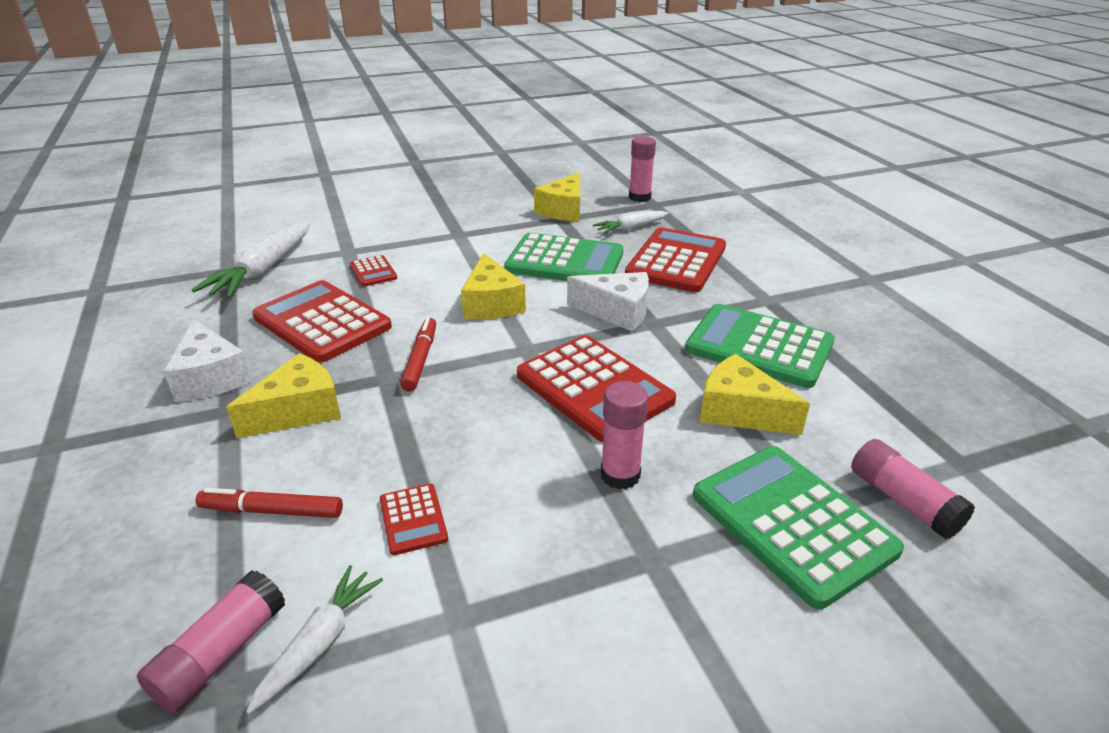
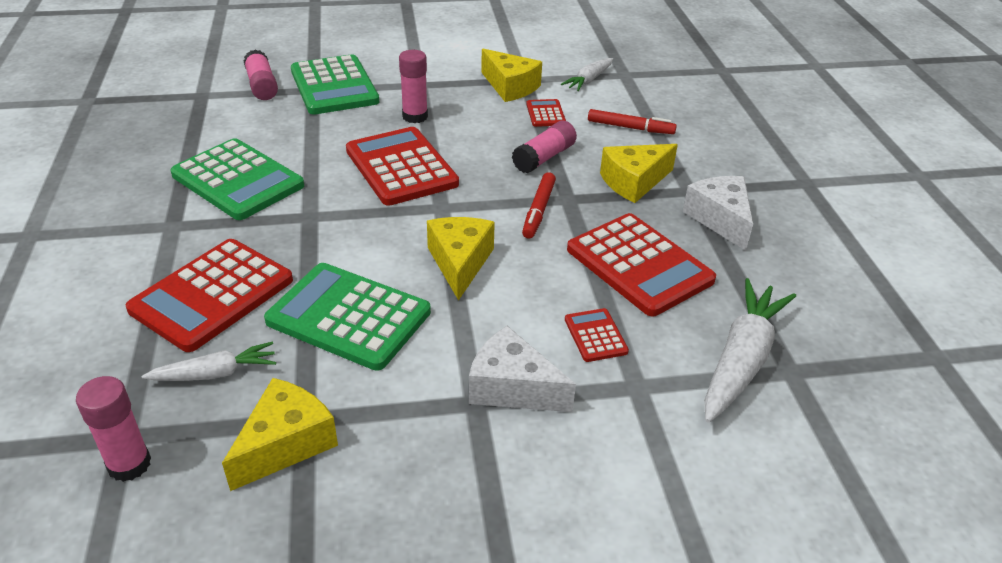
camera: 170 degrees left, 5 degrees up
pink glue stick [137,570,285,713] -> pink glue stick moved to [512,121,577,173]
white cheese [567,272,649,332] -> white cheese moved to [469,326,576,412]
yellow cheese [699,354,810,435] -> yellow cheese moved to [481,49,542,102]

